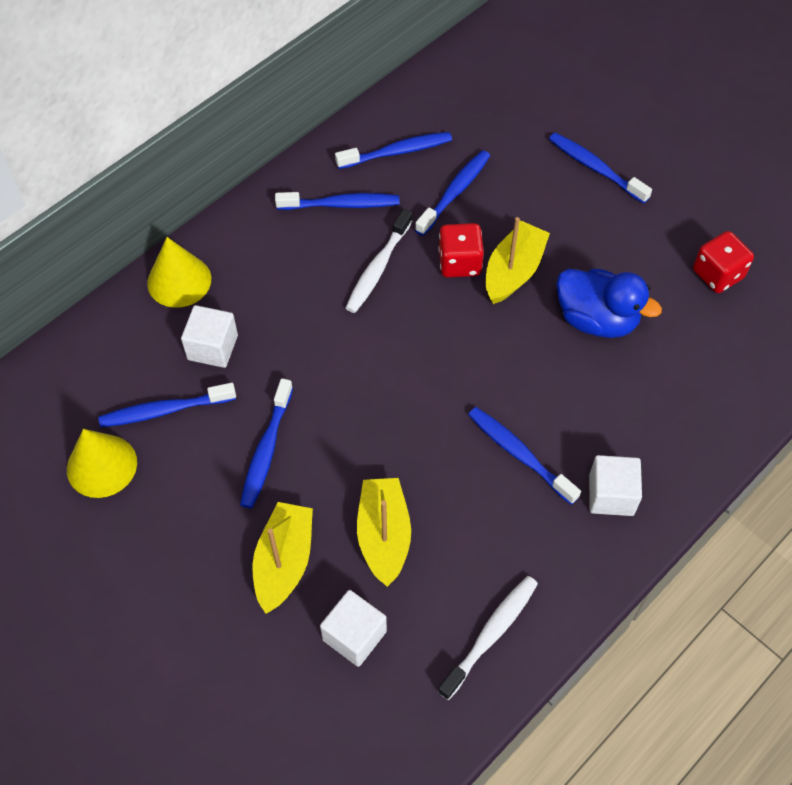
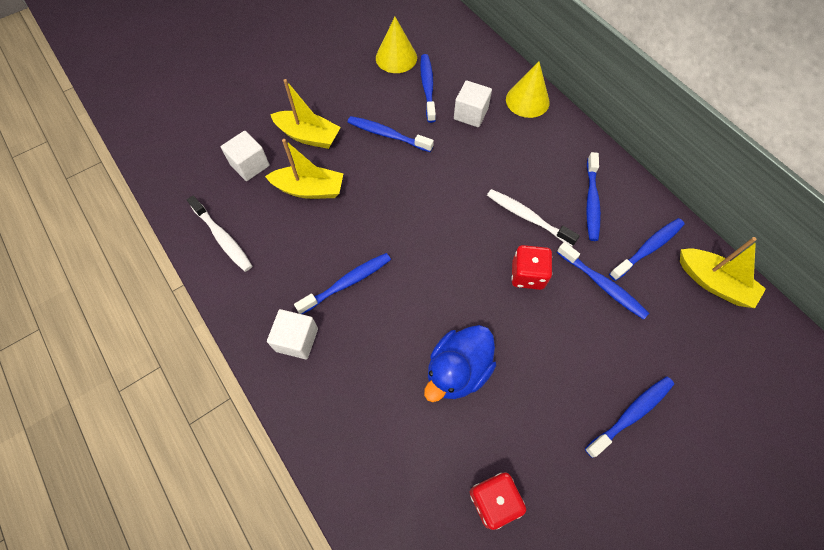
camera: 100 degrees right, 5 degrees up
blue toothbrush [335,132,452,169] -> blue toothbrush turned 120 degrees counterclockwise [609,218,685,281]
yellow boat [486,217,550,304] -> yellow boat moved to [680,237,766,308]

